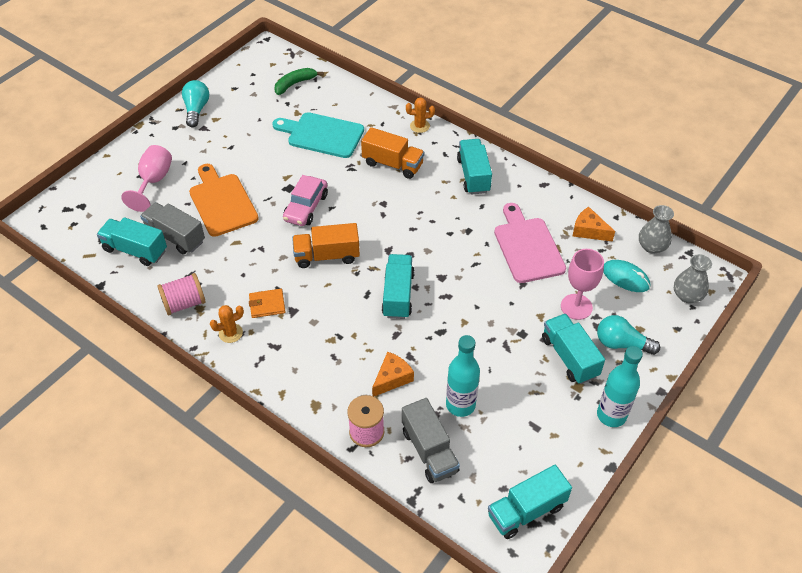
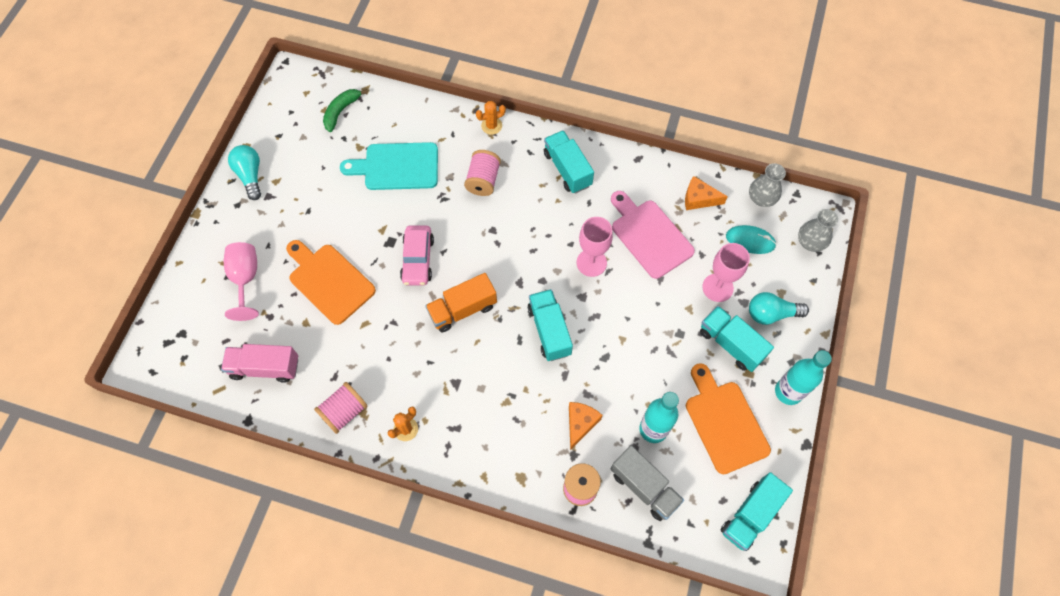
camera: 20 degrees left, 15 degrees up
turquoise truck [97,217,167,266] -> pink truck [221,344,298,383]
grey truck [140,202,205,254] -> none
orange wallet [249,289,285,318] -> none
orange truck [361,127,424,179] -> pink spool [464,150,501,196]
none -> pink goblet [577,217,613,277]
none -> orange cutting board [686,363,771,474]

